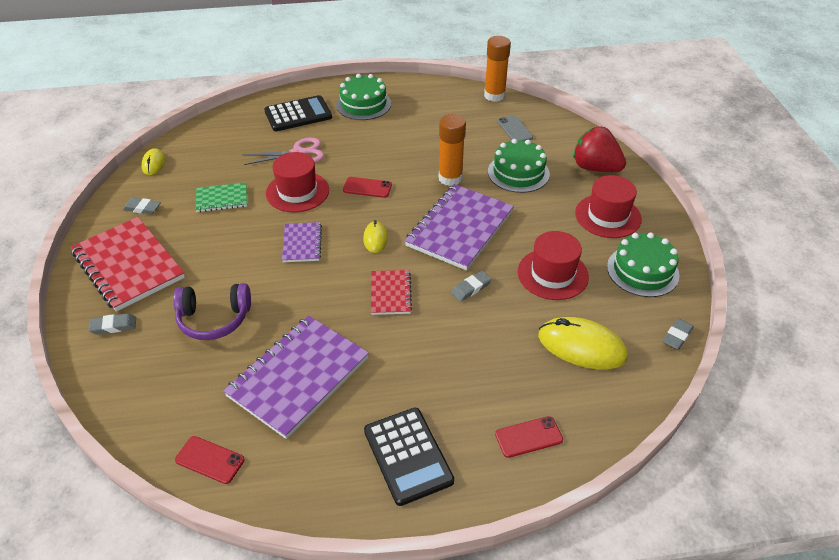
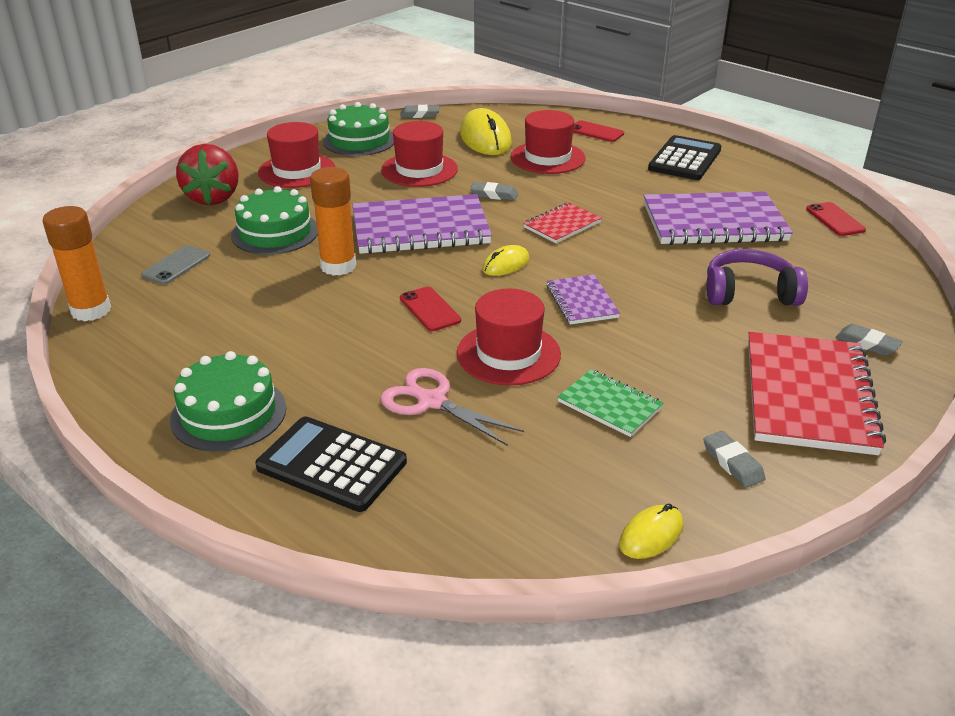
camera: 130 degrees left, 10 degrees down
purple headphones [173,283,251,340] -> purple headphones turned 45 degrees counterclockwise [706,249,808,306]
purple notebook [282,222,322,262] -> purple notebook turned 60 degrees counterclockwise [546,274,620,325]
none -> red hat [511,110,585,174]

